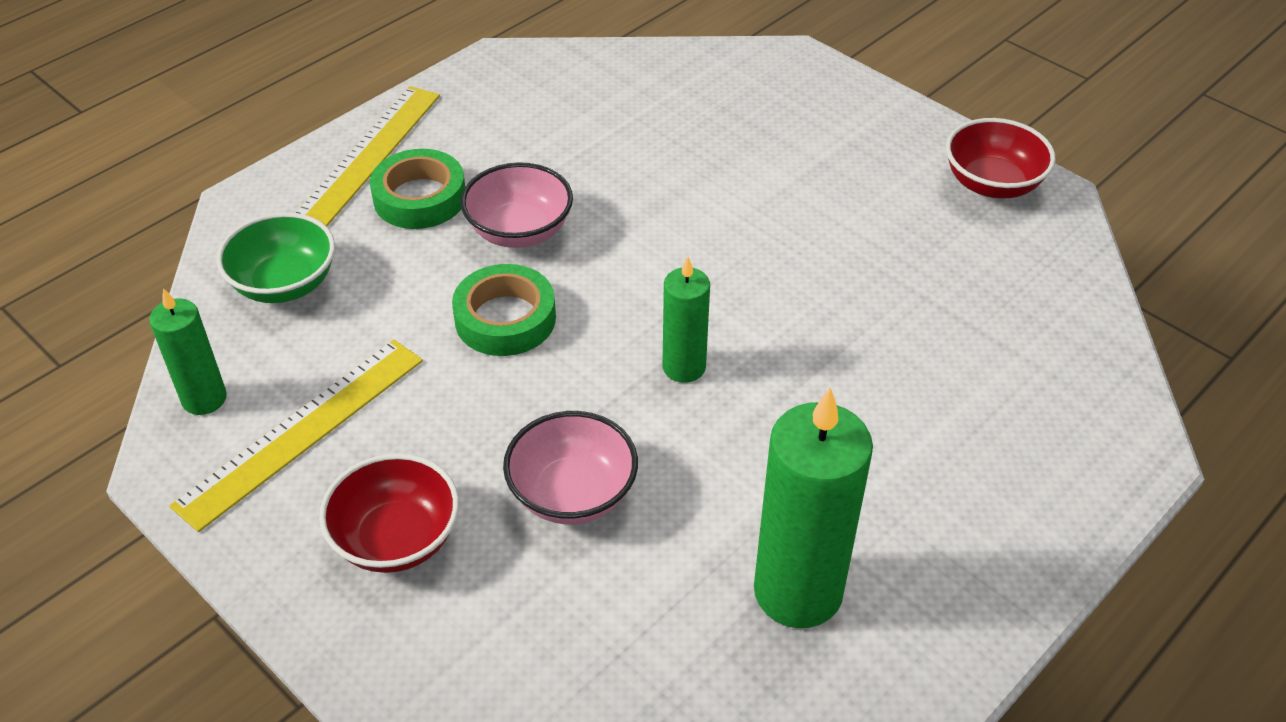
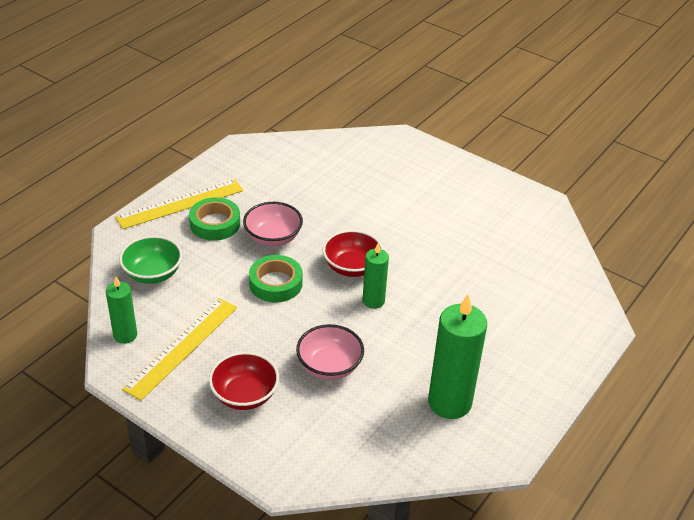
camera: 10 degrees left, 5 degrees down
yellow ruler [296,86,440,226] -> yellow ruler turned 45 degrees clockwise [115,179,244,229]
red bowl [946,118,1056,199] -> red bowl moved to [323,230,384,277]

